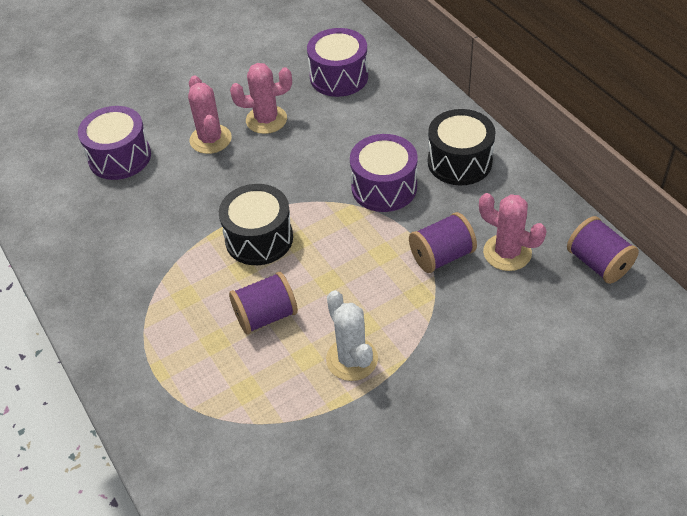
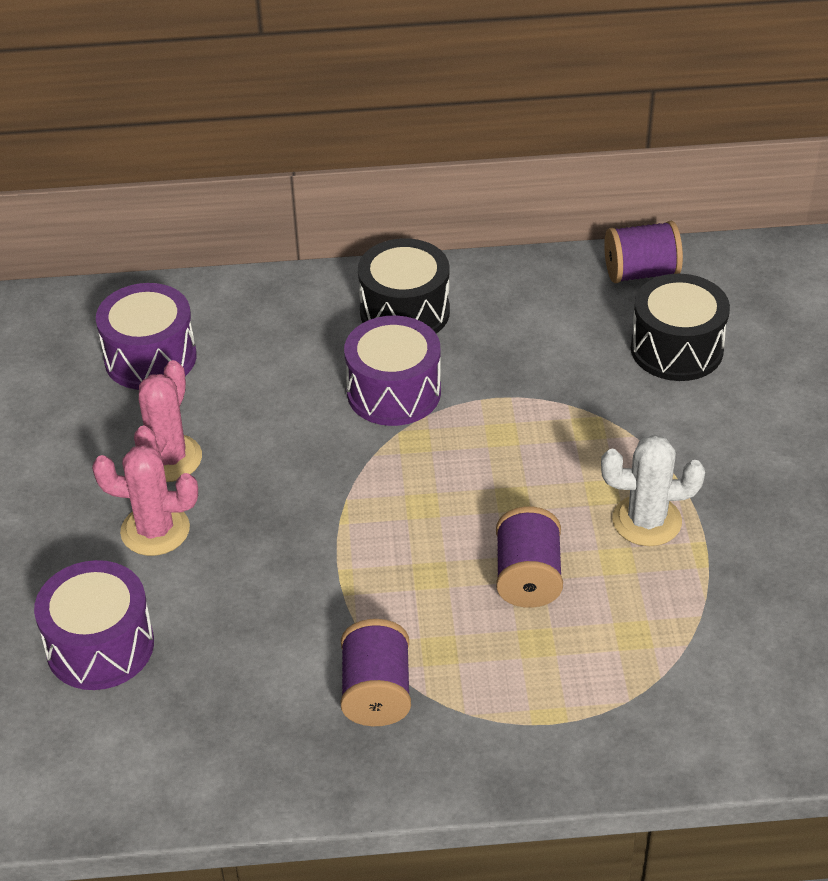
camera: 65 degrees left, 5 degrees down
black drum [219,184,293,265] -> black drum moved to [631,274,730,381]
purple spool [409,212,477,273] -> purple spool moved to [341,619,411,726]
pink cactus [479,193,547,271] -> none

